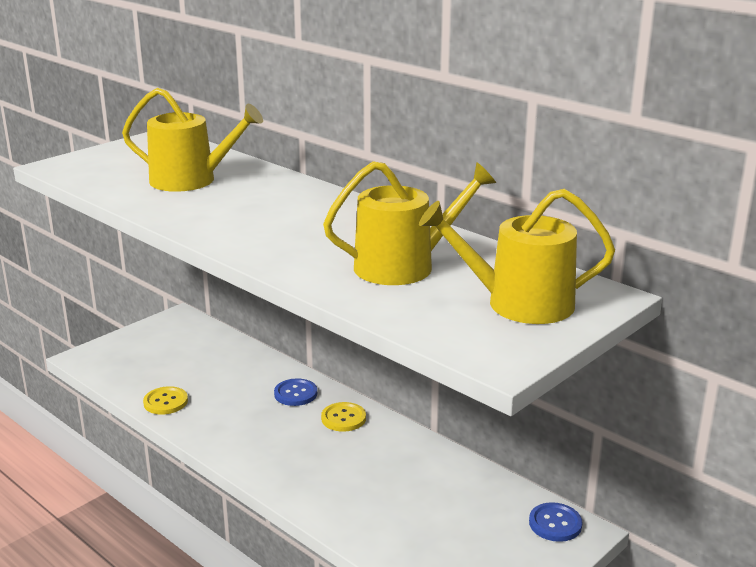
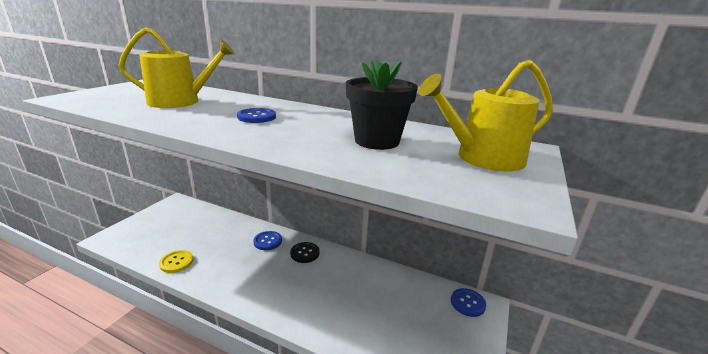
camera: 20 degrees left, 0 degrees up
yellow button [321,402,366,431] -> black button [290,242,320,263]
yellow watering can [323,161,496,285] -> black flower pot [346,57,418,150]
none -> blue button [237,108,276,123]

